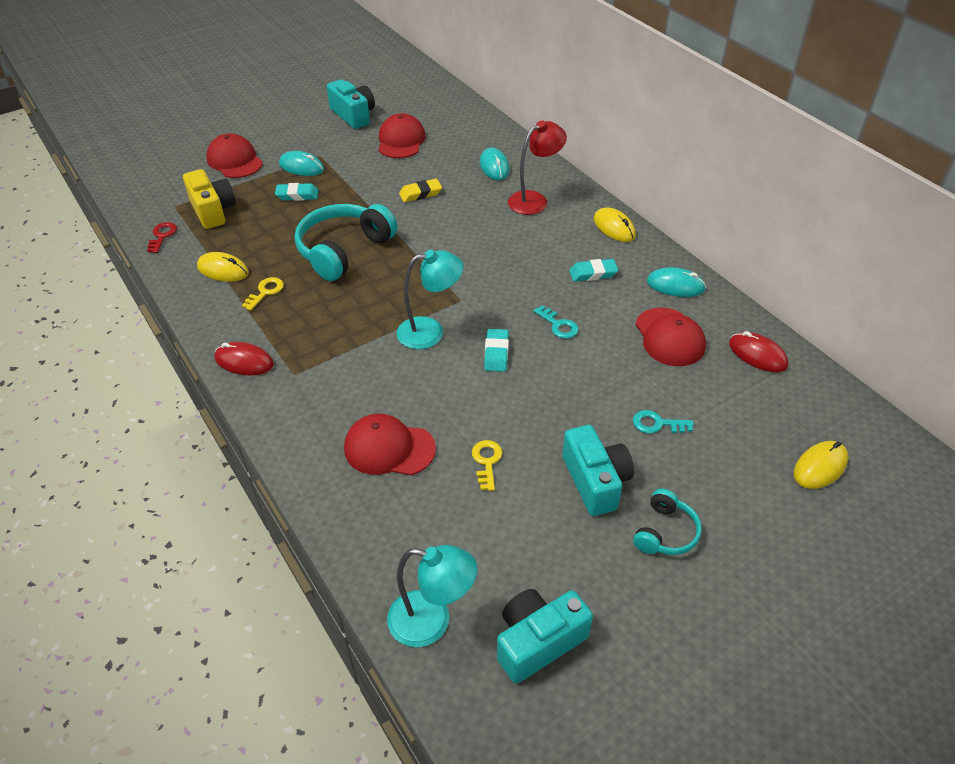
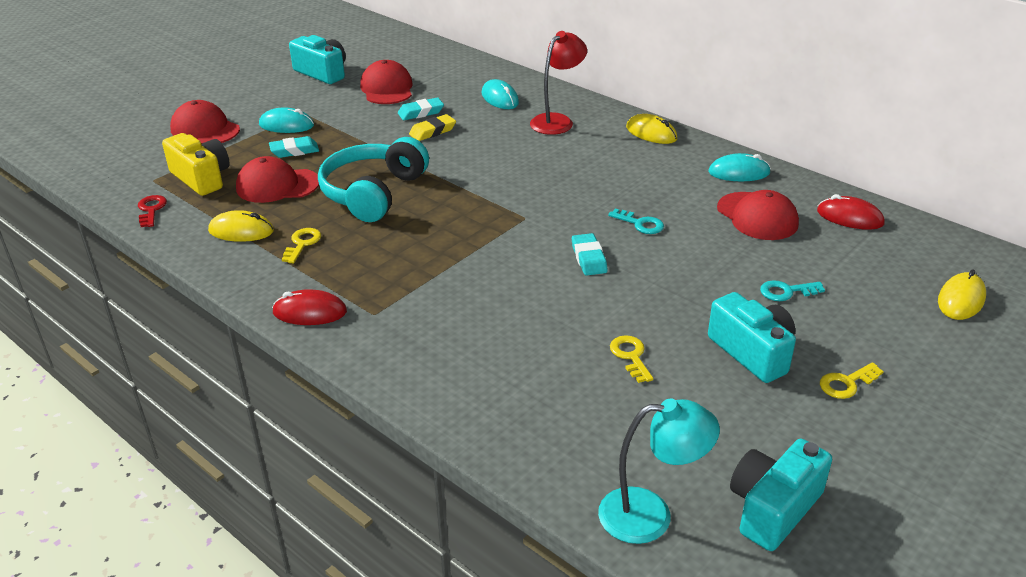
camera: 15 degrees left, 10 degrees down
red cap [344,414,436,475] -> red cap moved to [236,156,319,203]
turquoise lamp [397,250,464,349] -> none
turquoise eraser [569,259,618,282] -> turquoise eraser moved to [398,97,444,120]
turquoise headphones [633,489,702,555] -> yellow key [820,362,884,399]

